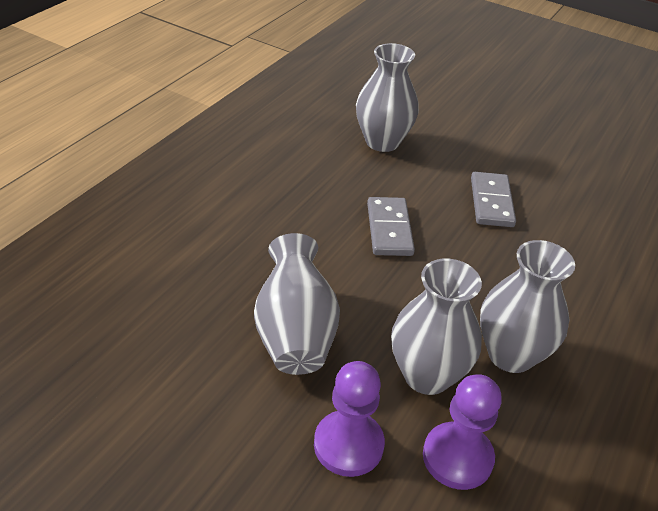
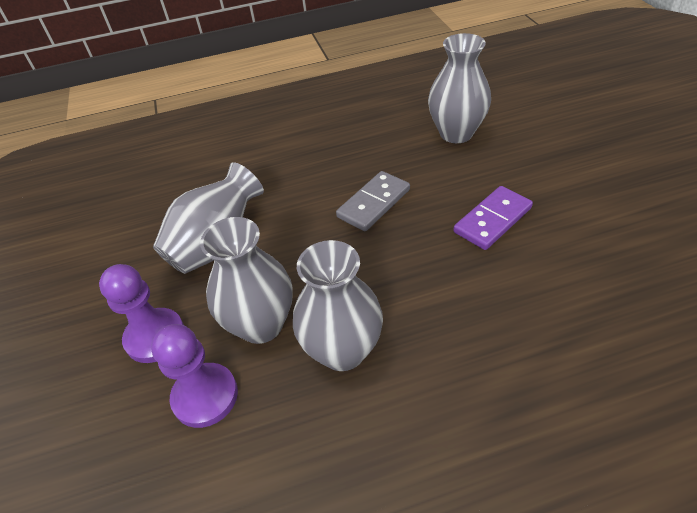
camera: 50 degrees right, 5 degrees up
grey domino [471,172,516,227] -> purple domino [453,186,533,250]

